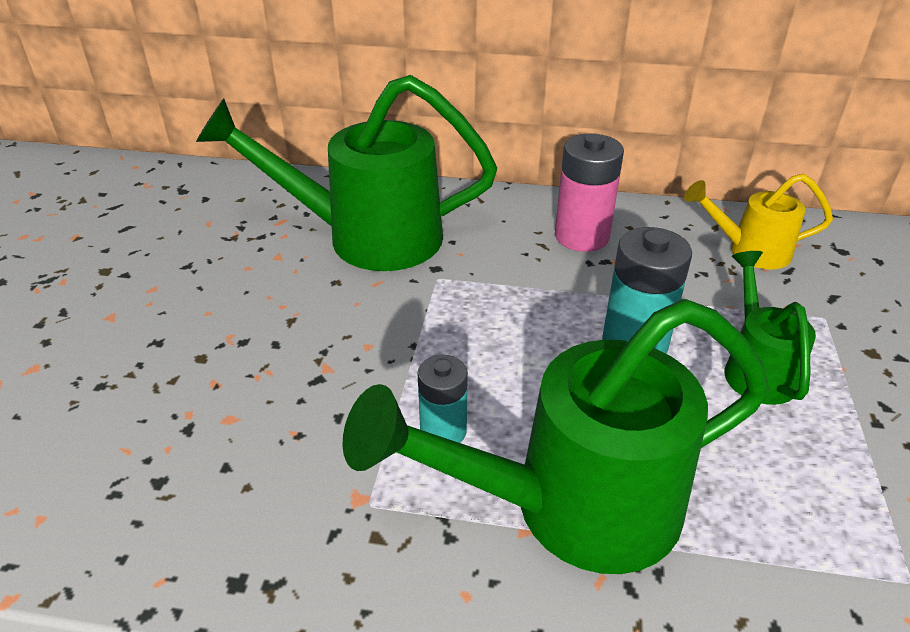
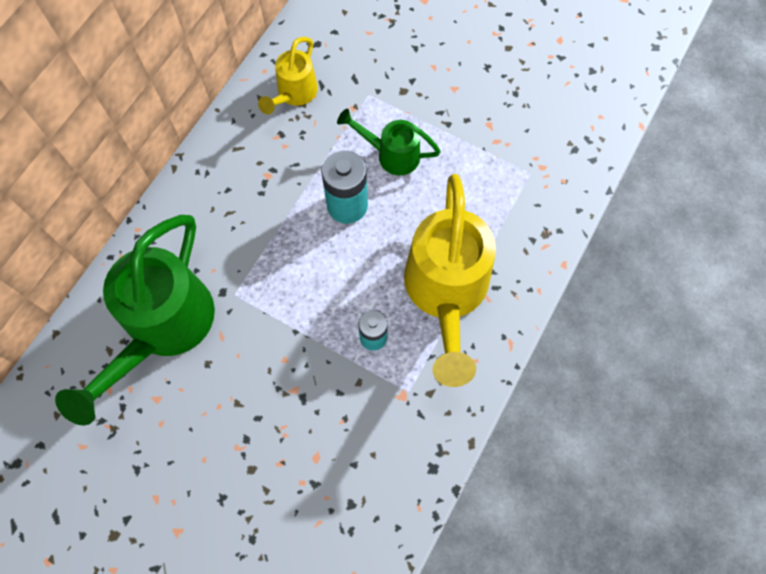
camera: 70 degrees left, 30 degrees up
green watering can [342,299,769,574] -> yellow watering can [404,174,496,387]
pink battery [555,134,624,252] -> none

